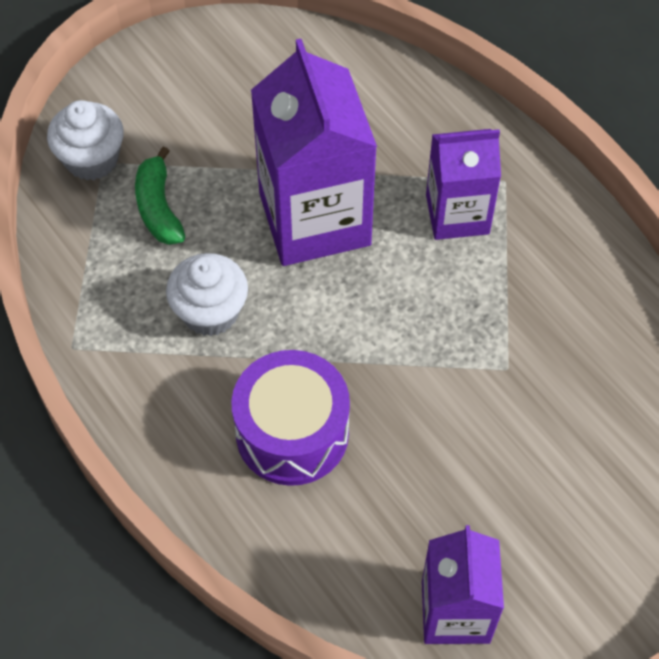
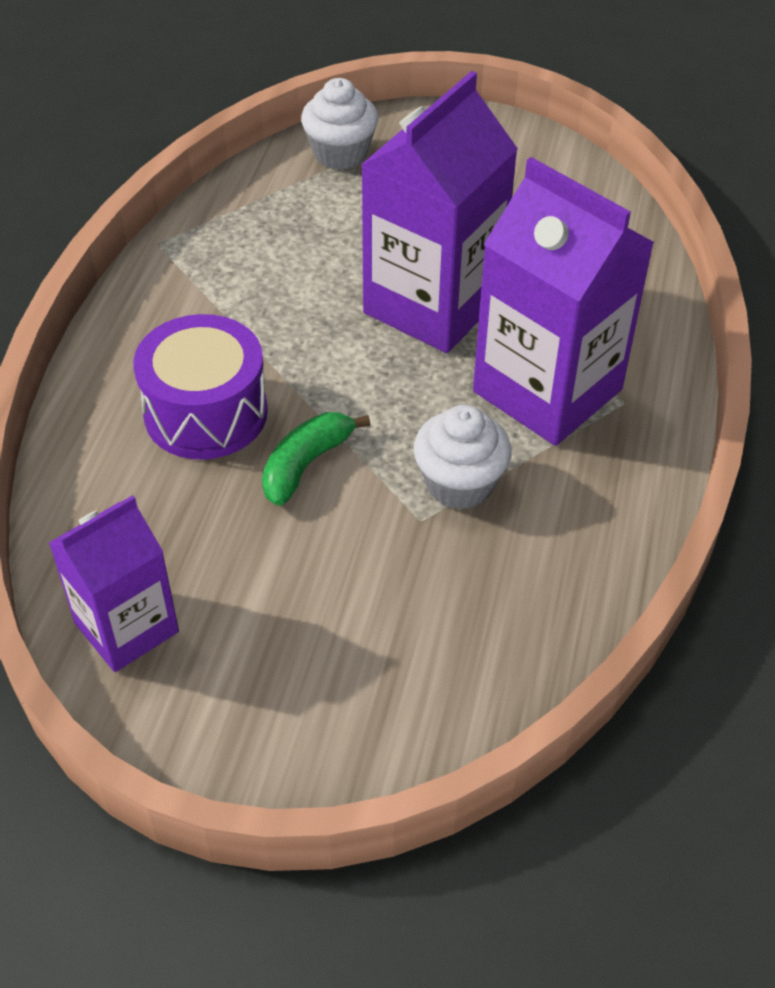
camera: 50 degrees right, 10 degrees down
green banana [135,147,185,245] -> green banana moved to [262,412,370,506]
white cupcake [166,253,248,336] -> white cupcake moved to [414,405,512,510]
purple carton [426,129,501,240] -> purple carton [473,157,654,446], size x1.64

